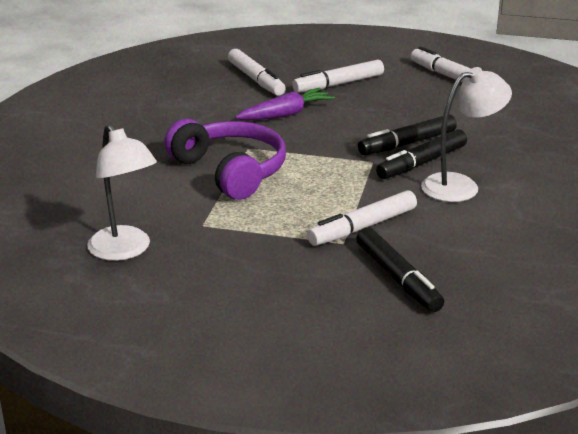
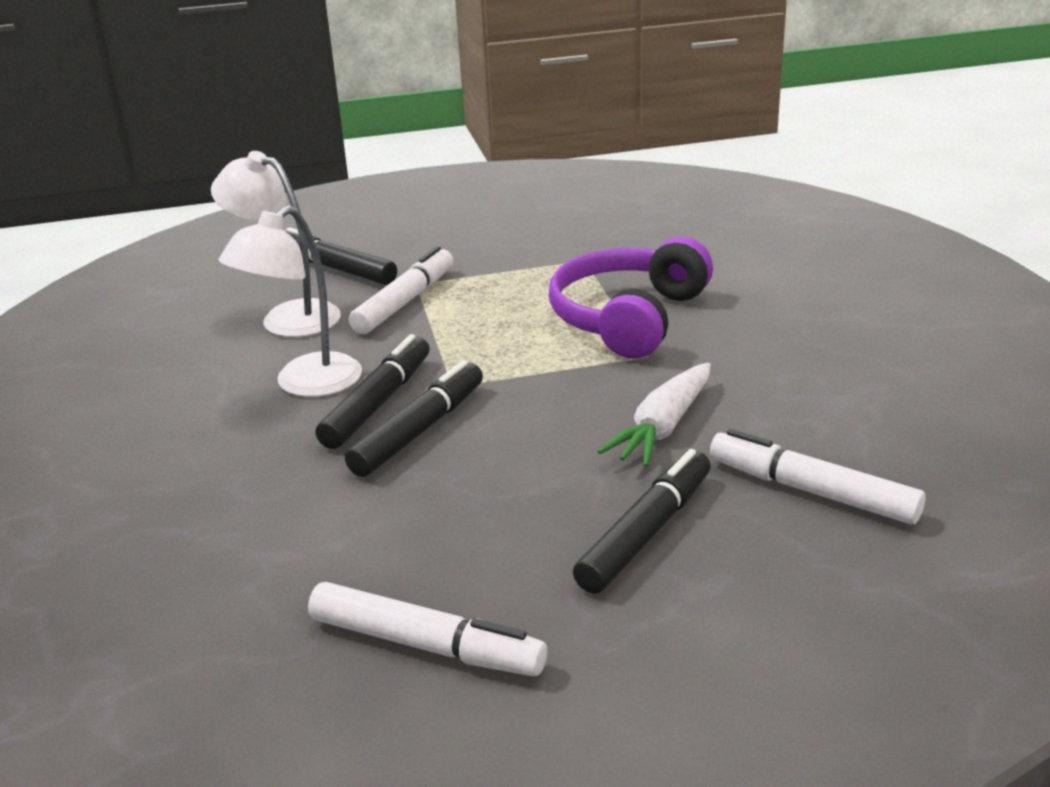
camera: 155 degrees right, 0 degrees up
white lamp [87,124,157,261] -> white lamp moved to [211,151,341,337]
purple headphones [165,119,286,200] -> purple headphones turned 90 degrees clockwise [549,237,713,359]
purple carrot [235,88,335,120] -> white carrot [597,363,711,467]
white marker [292,59,384,93] -> black marker [573,449,711,594]

